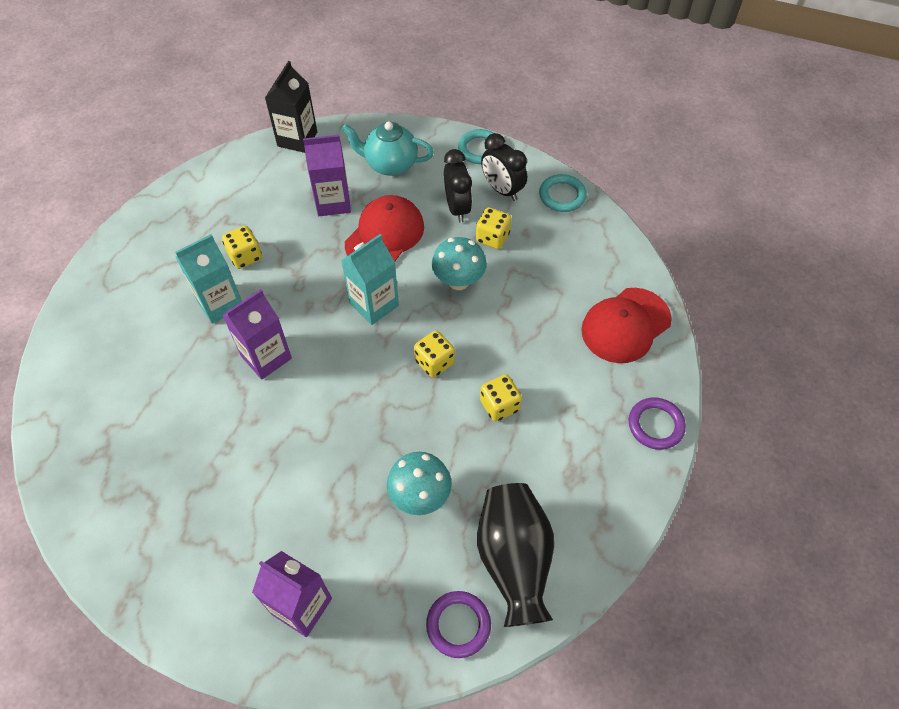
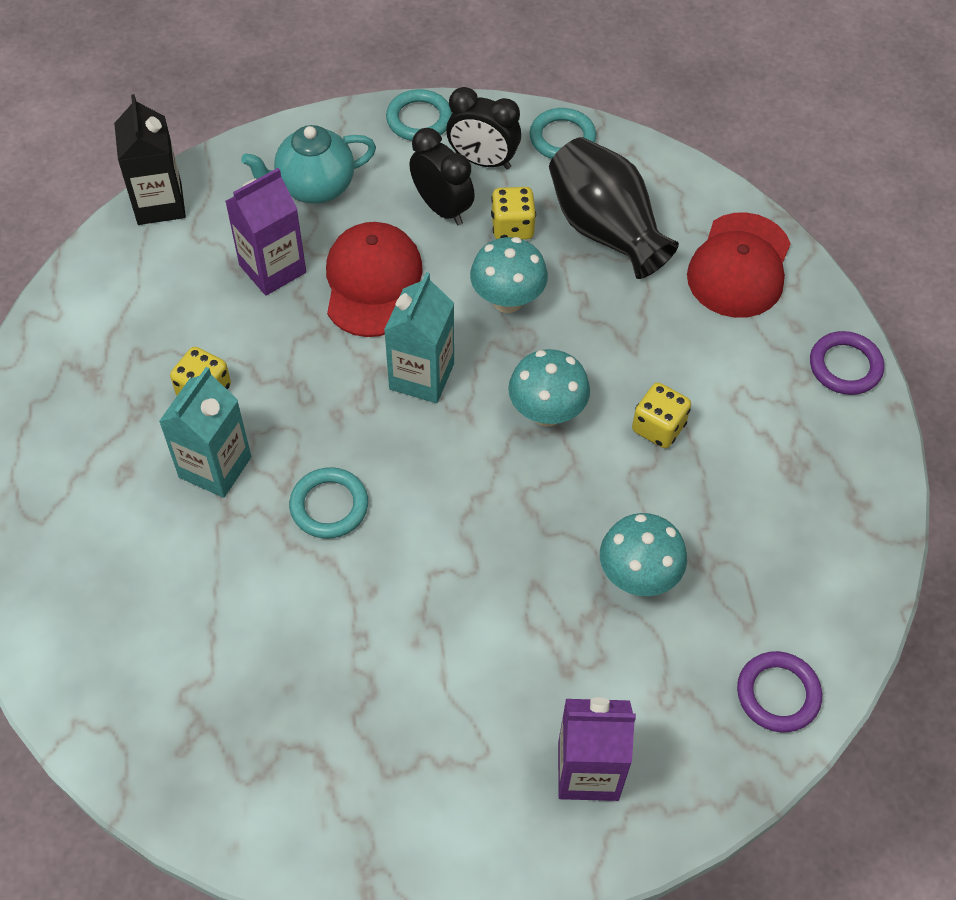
camera: 30 degrees left, 0 degrees up
purple carton [223,289,292,379] -> turquoise ring [289,467,368,539]
yellow dice [414,330,455,378] -> turquoise mushroom [508,349,590,427]
black vase [477,483,554,627] -> black vase moved to [549,137,679,279]

